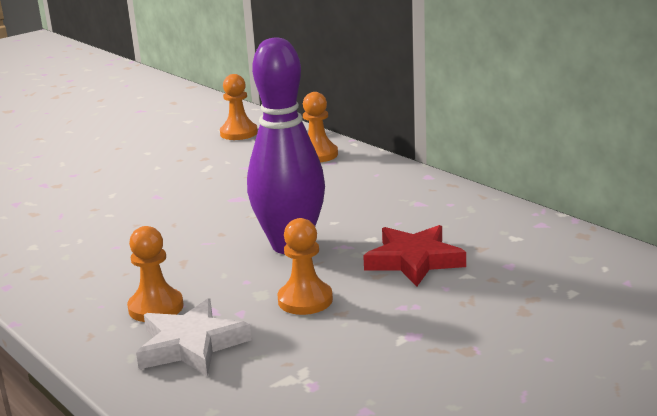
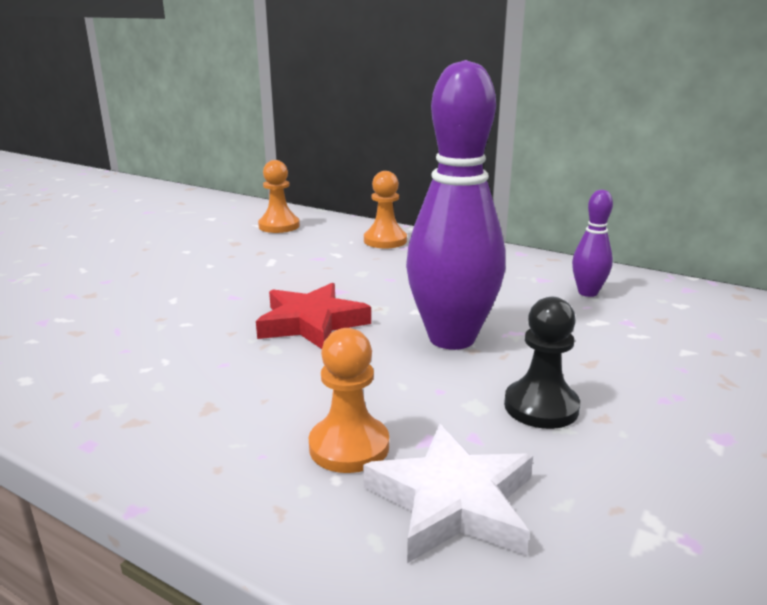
camera: 20 degrees left, 0 degrees up
orange pawn [277,218,333,315] -> black pawn [504,297,580,429]
red star [363,225,466,287] -> red star moved to [256,283,371,349]
none -> purple bowling pin [572,190,613,297]

